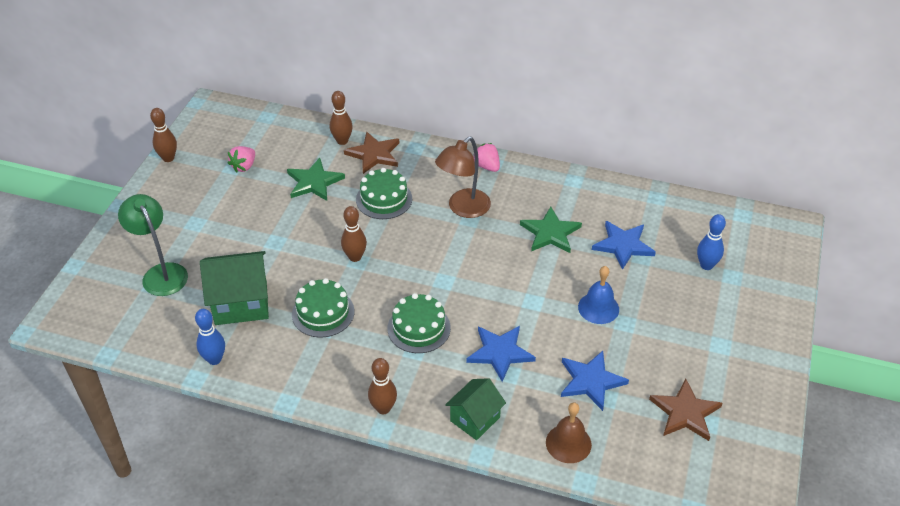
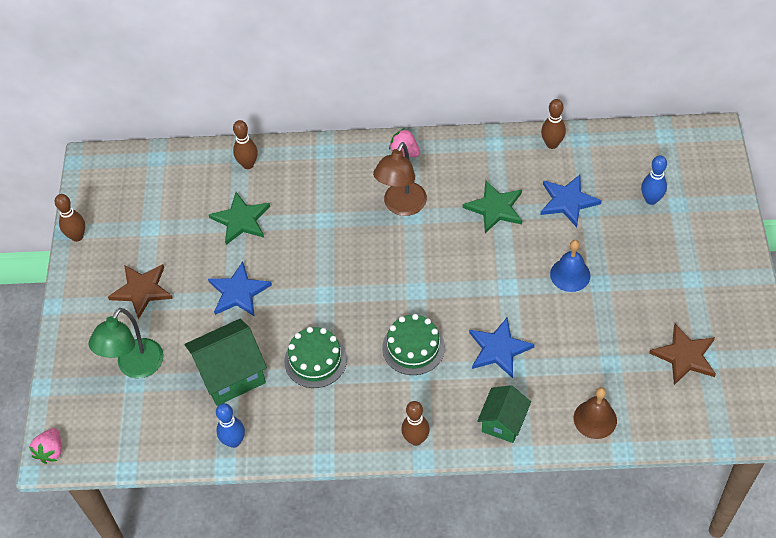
camera: 15 degrees left, 10 degrees up
green lamp [118,194,188,296] -> green lamp turned 105 degrees counterclockwise [89,308,164,378]
pink strawberry [228,146,255,173] -> pink strawberry moved to [29,428,62,464]
brown bowling pin [341,206,367,262] -> brown bowling pin moved to [541,99,566,149]
brown star [344,132,399,174] -> brown star moved to [108,264,173,320]
green cake [356,168,412,219] -> none
blue star [561,351,629,411] -> blue star moved to [208,261,272,317]

